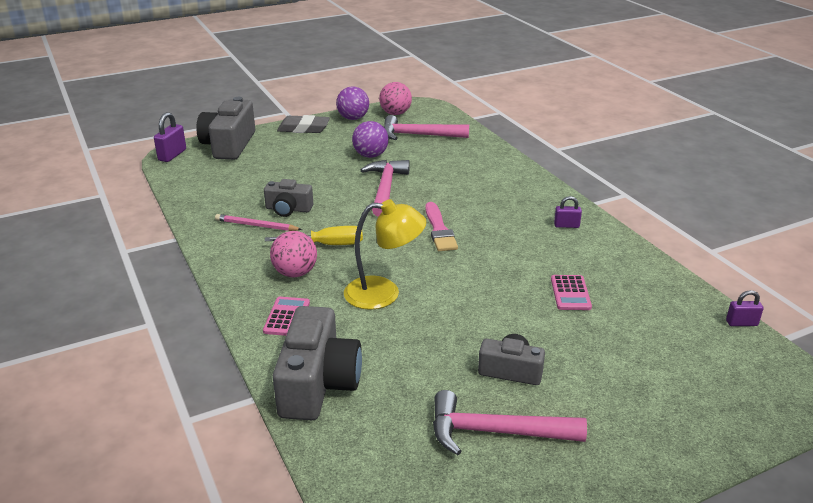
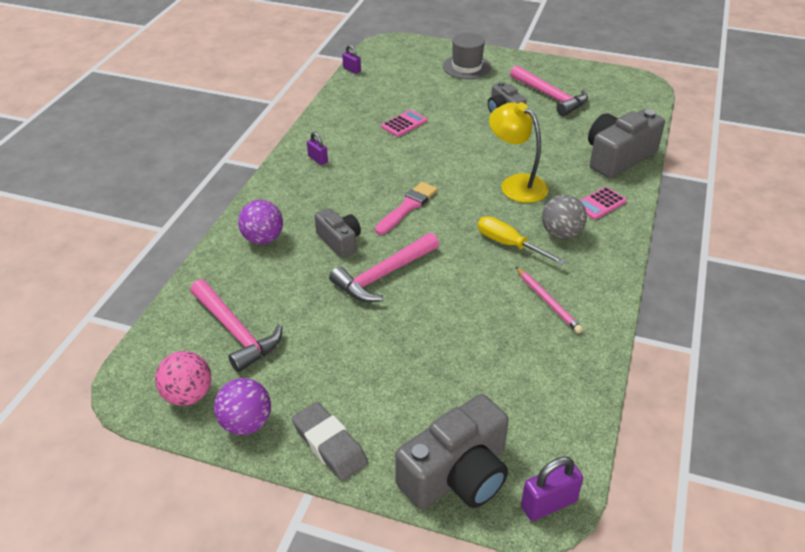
camera: 135 degrees left, 10 degrees up
grey camera [264,179,313,217] -> grey camera moved to [315,208,361,258]
pink ball [270,231,317,277] -> grey ball [542,195,587,239]
purple ball [352,121,388,158] -> purple ball moved to [238,200,283,244]
none -> grey hat [443,33,491,79]

